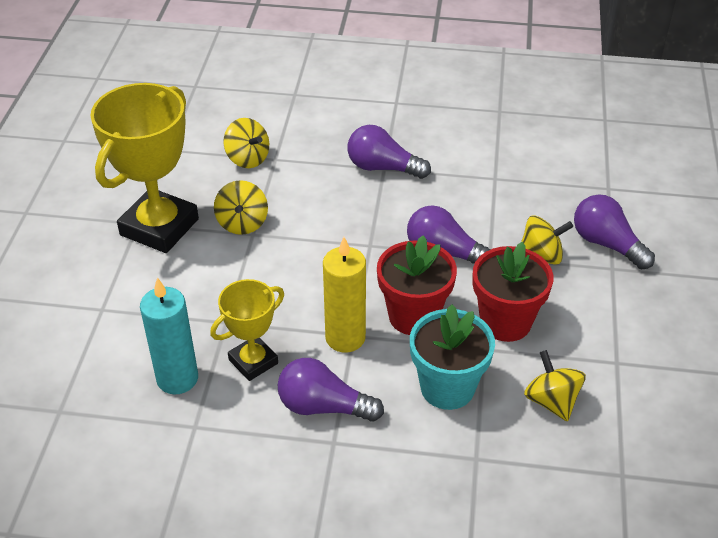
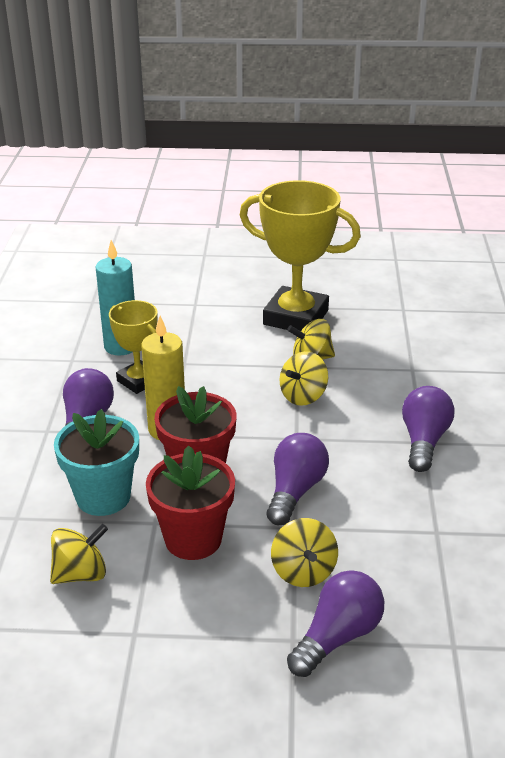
camera: 85 degrees right, 10 degrees down
yellow spinning top [223,118,269,168] -> yellow spinning top moved to [280,351,328,406]

